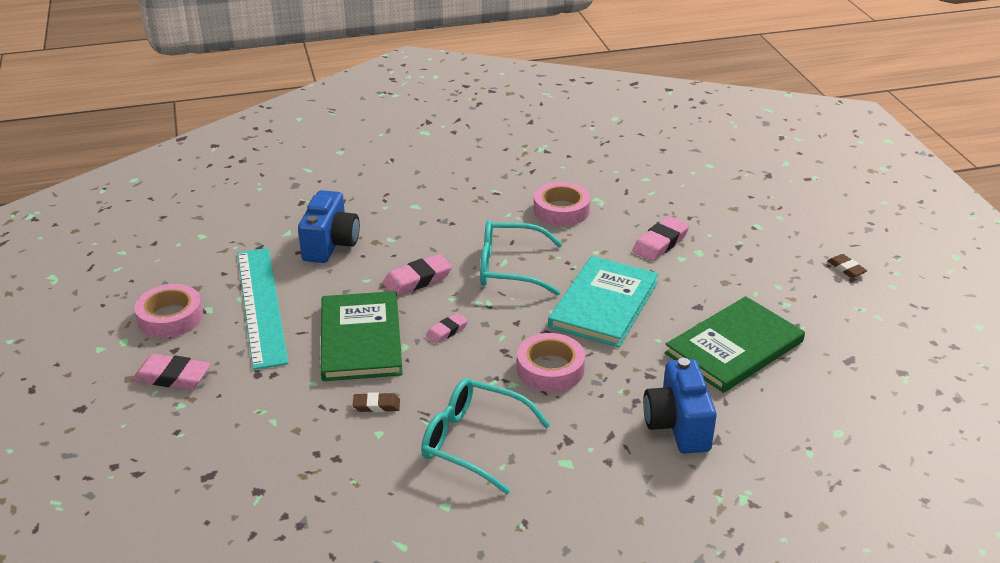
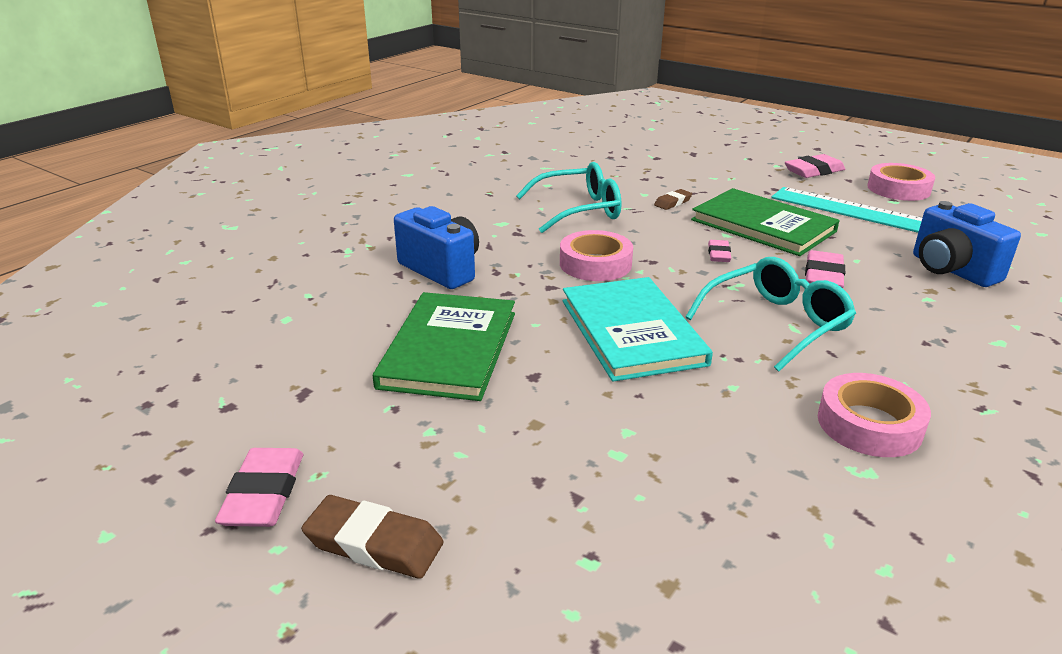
camera: 140 degrees right, 5 degrees down
pink eraser [632,216,689,261] -> pink eraser moved to [215,448,303,527]
brown eraser [827,254,867,278] -> brown eraser [301,495,444,579], size x1.66

